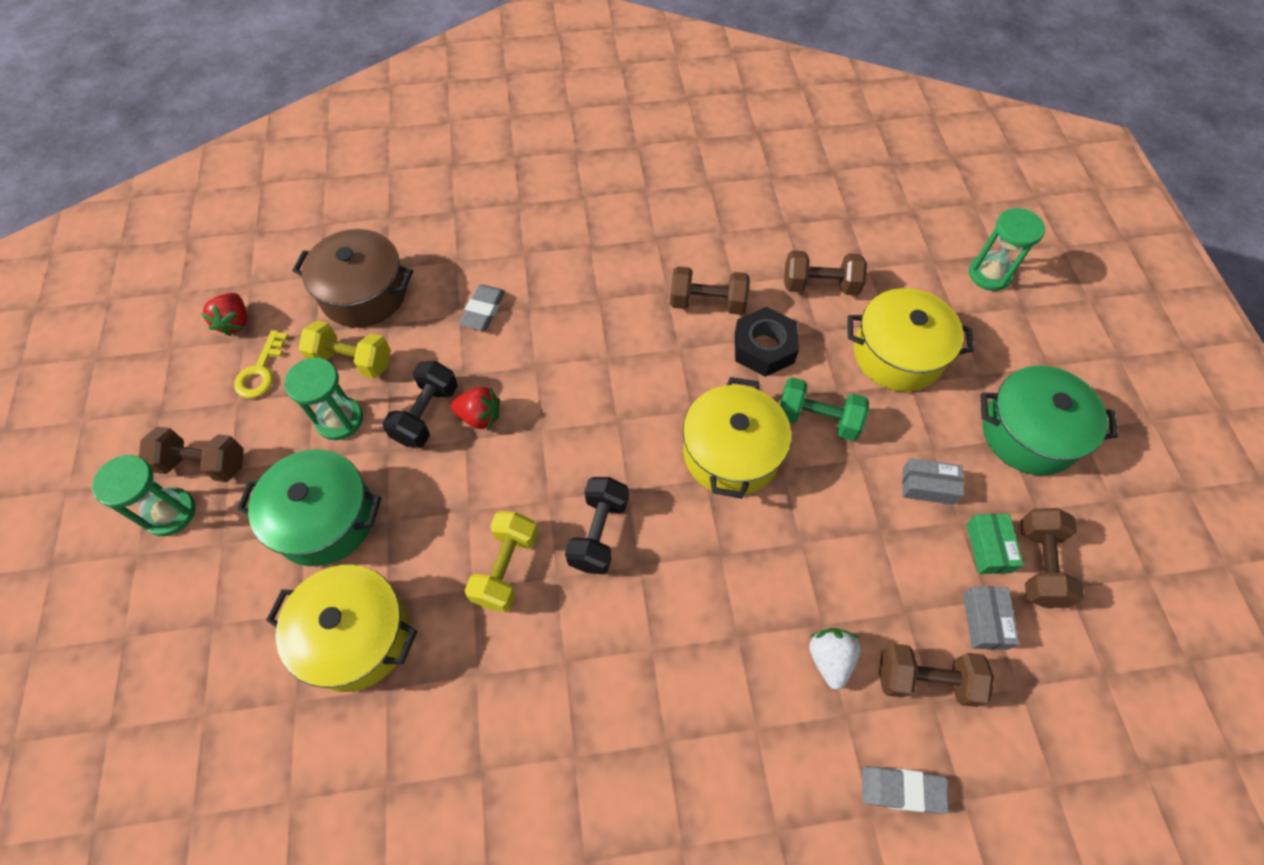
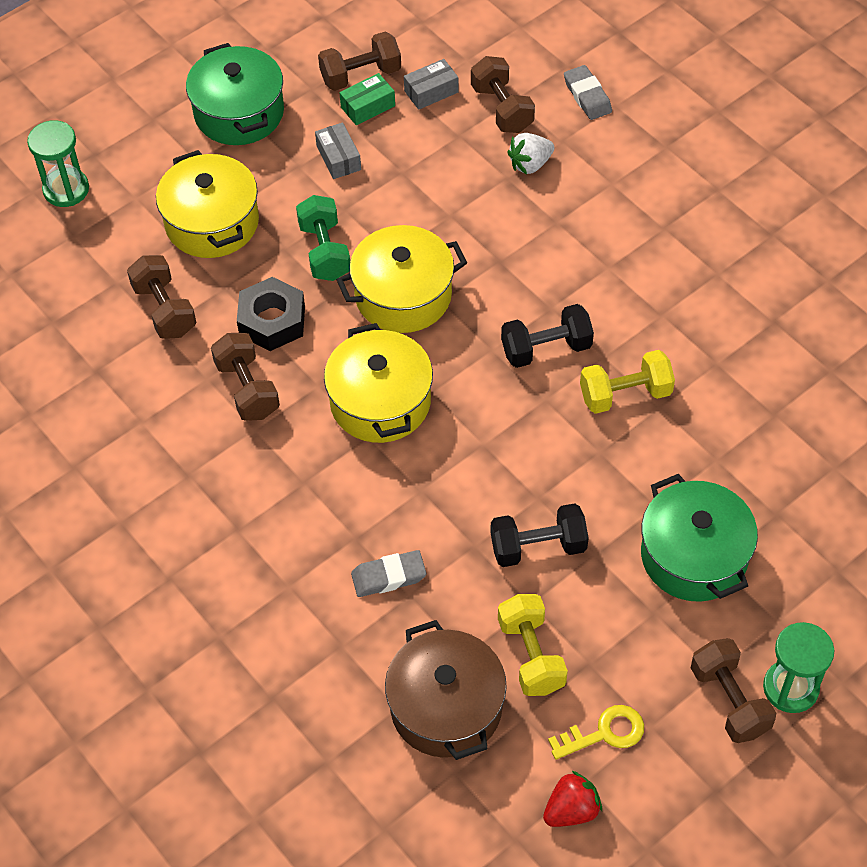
camera: 120 degrees left, 5 degrees down
yellow pot [266,565,417,692] -> yellow pot moved to [324,323,433,443]
green hourglass [284,358,363,440] -> none
red strawberry [451,387,500,430] -> none

